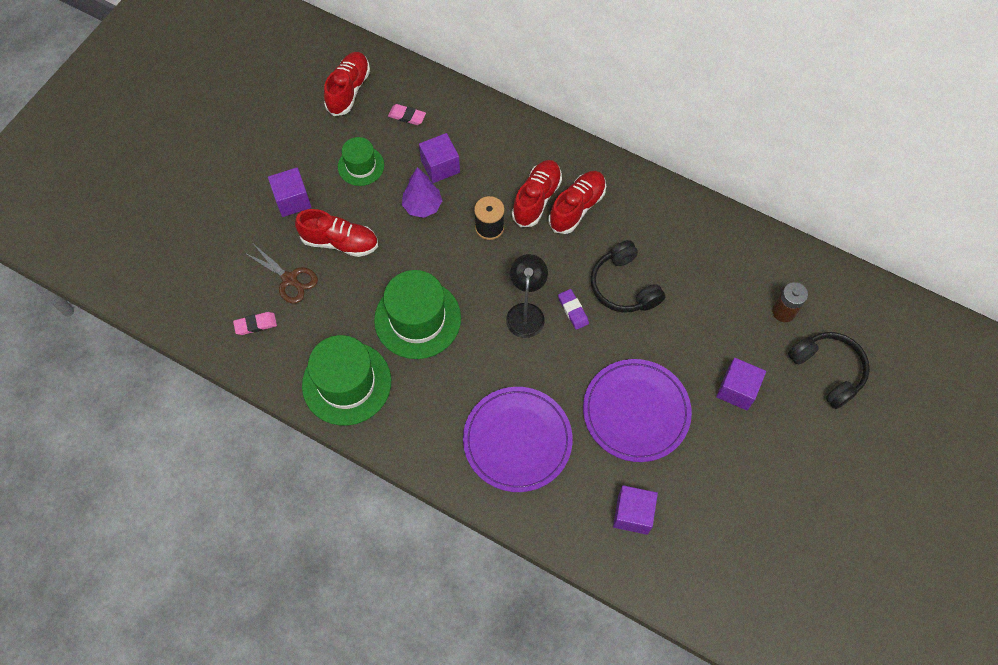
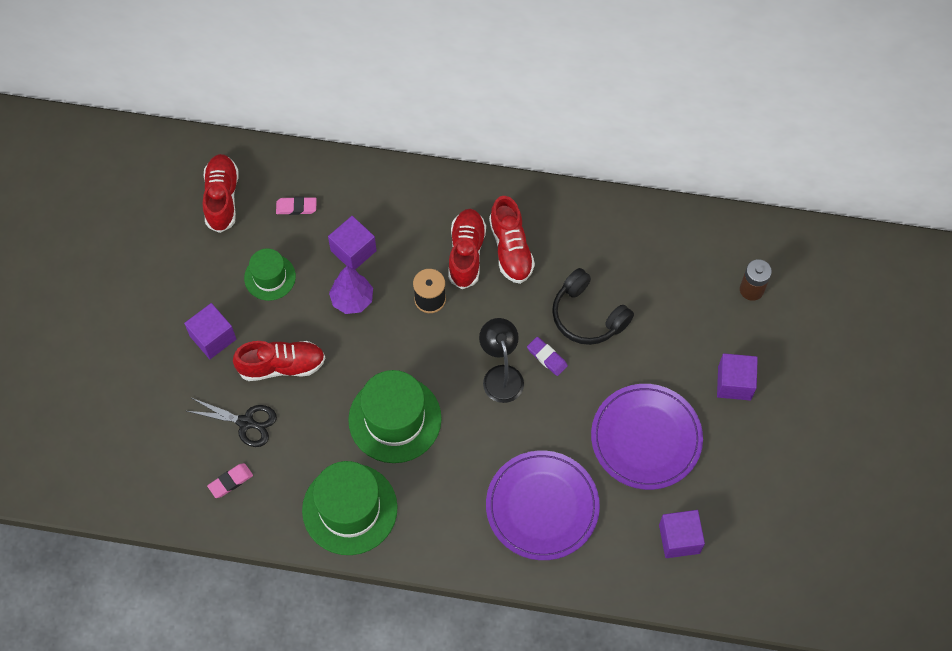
camera: 20 degrees left, 0 degrees up
brown scissors [245,245,318,303] -> black scissors [187,398,277,447]
red shoe [549,171,606,234] -> red shoe turned 150 degrees clockwise [489,196,535,284]
black headphones [788,332,870,409] -> none

